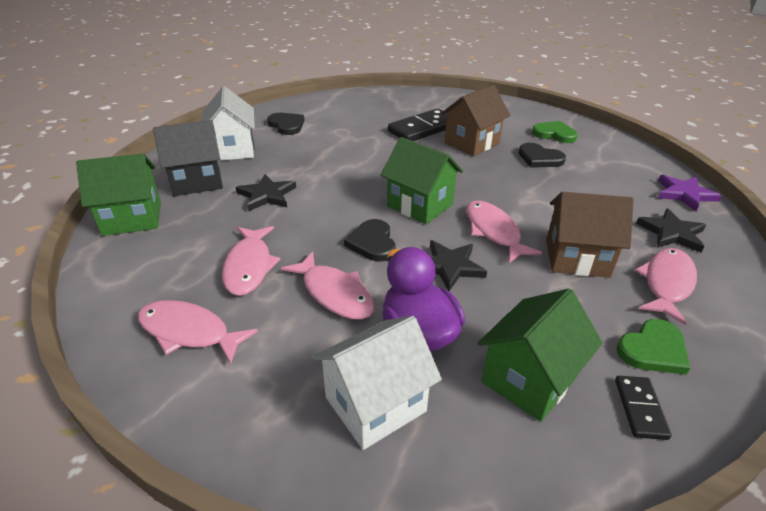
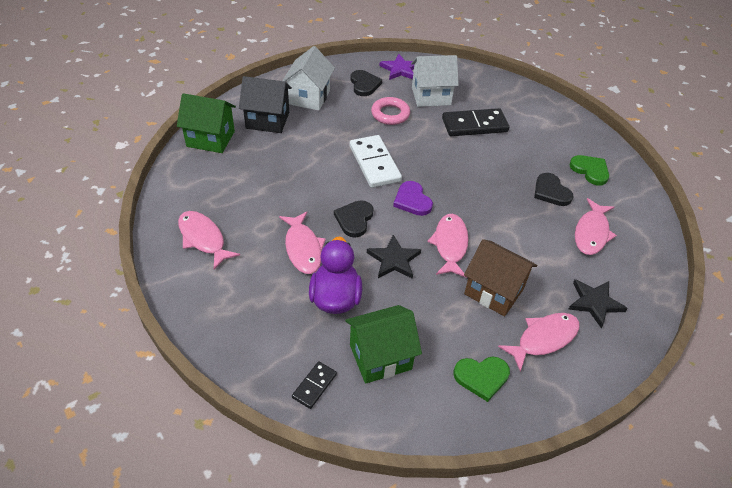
camera: 25 degrees right, 10 degrees up
pink fish [222,226,280,296] -> pink fish moved to [575,198,617,255]
black star [236,174,296,211] -> none
white house [313,316,442,450] -> white house moved to [411,55,459,107]
green house [381,137,463,224] -> purple heart [393,181,433,216]
brown house [441,84,510,156] -> none
black domino [615,376,672,440] -> black domino moved to [292,361,337,409]
purple star [658,175,722,211] -> purple star moved to [379,54,414,80]
none -> white domino [350,135,402,188]
none -> pink ring [371,97,410,125]

